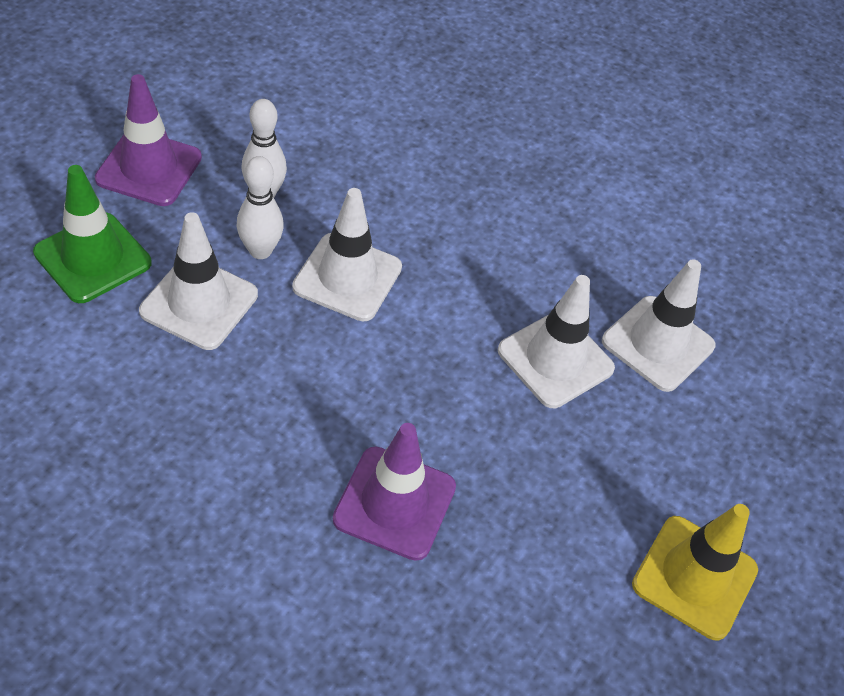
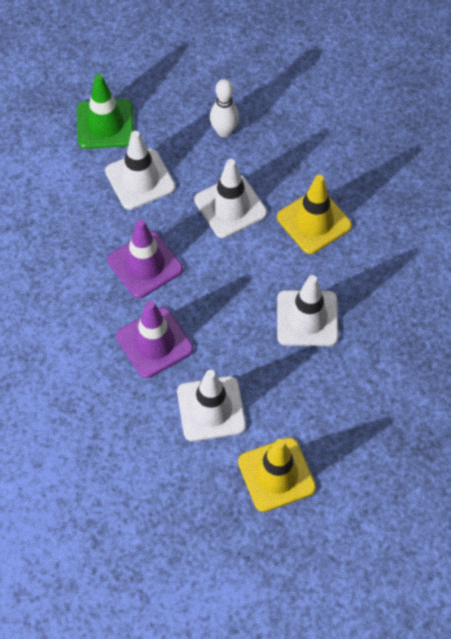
camera: 45 degrees right, 10 degrees up
purple traffic cone [95,74,202,206] -> purple traffic cone moved to [108,219,183,298]
white bowling pin [237,156,284,259] -> none
white traffic cone [602,259,715,392] -> white traffic cone moved to [177,370,246,442]
none -> yellow traffic cone [277,174,352,254]

